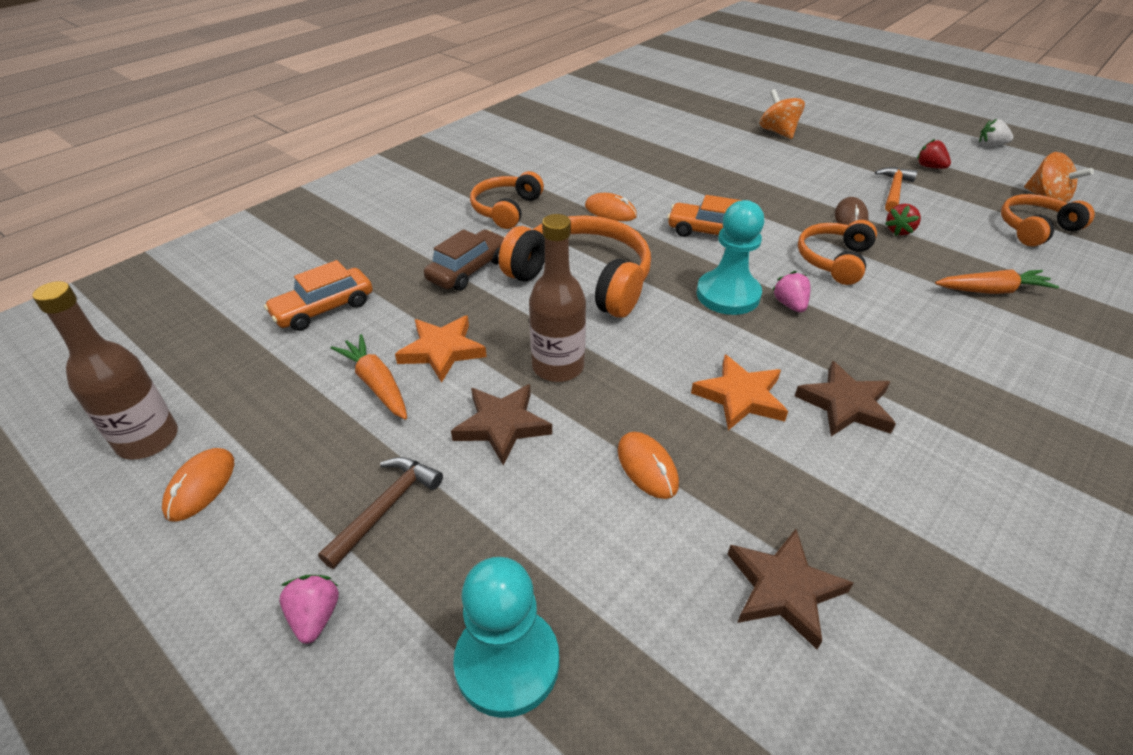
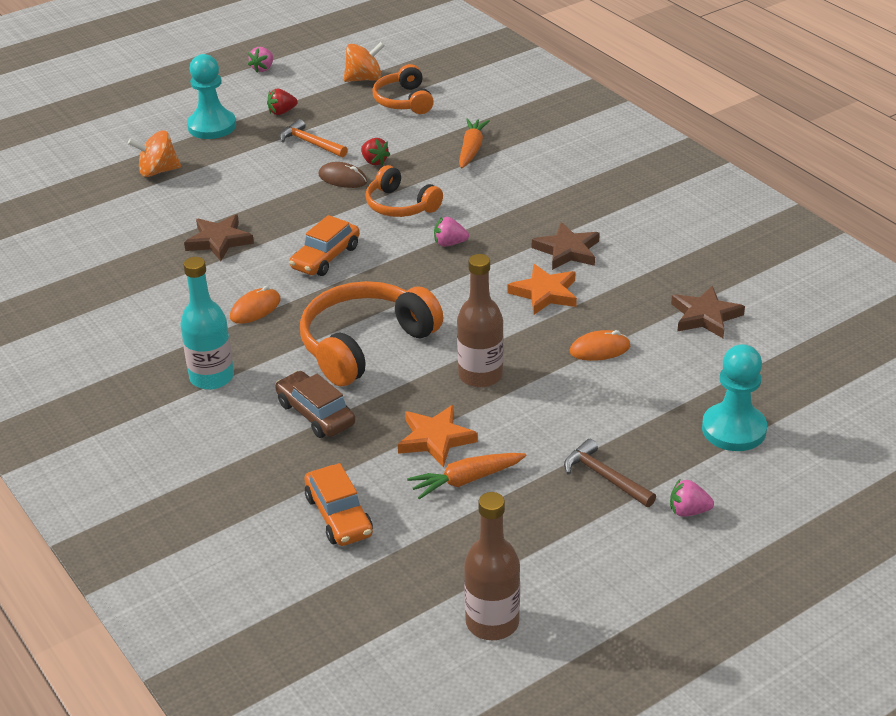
camera: 75 degrees left, 5 degrees down
orange mouse [162,448,234,521] -> none
brown star [451,384,552,466] -> brown star moved to [184,214,254,261]
orange headphones [470,171,544,229] -> turquoise bottle [180,257,234,390]
turquoise pawn [697,200,765,315] -> turquoise pawn moved to [187,54,236,139]
white strawberry [979,119,1013,146] -> pink strawberry [248,47,273,73]

